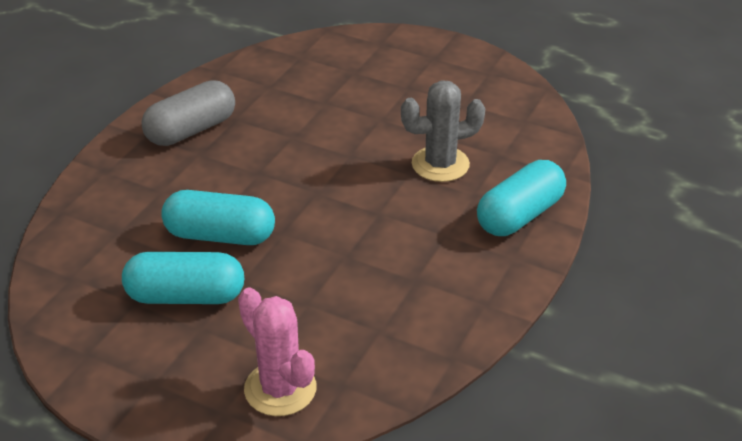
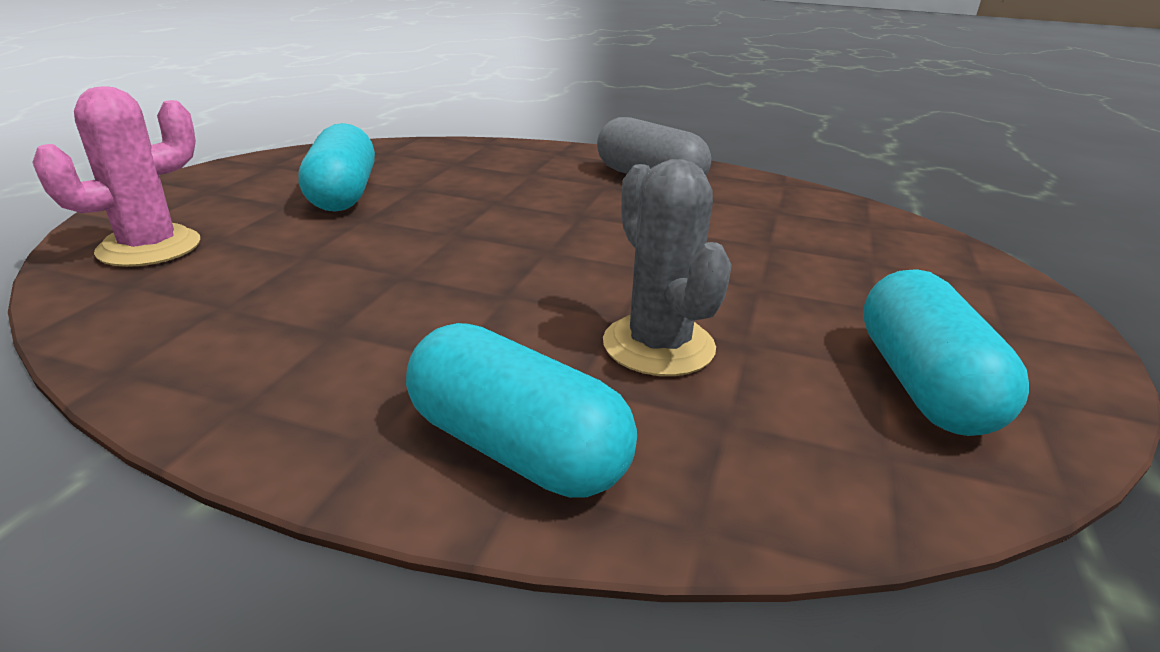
camera: 80 degrees right, 10 degrees down
turquoise capsule [161,190,275,245] -> turquoise capsule moved to [863,269,1029,436]

